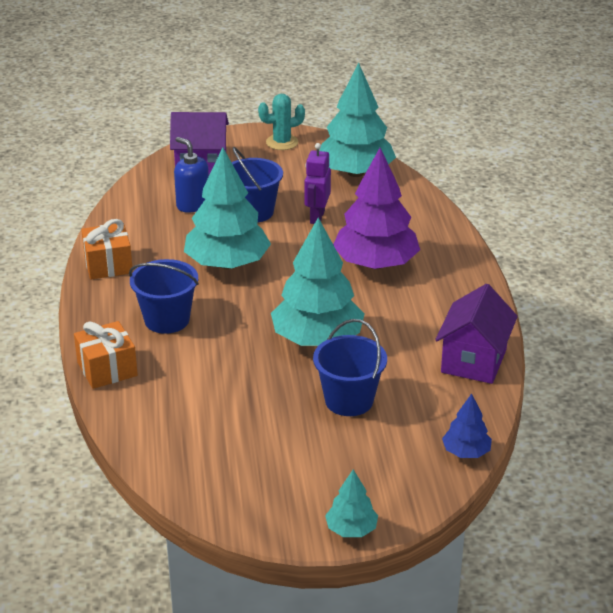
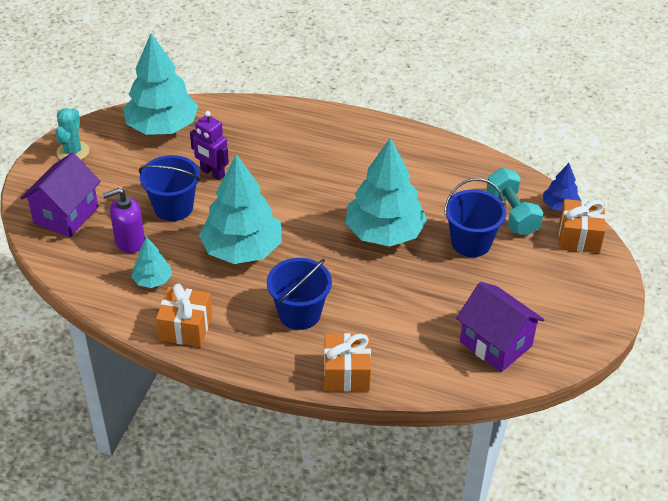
camera: 65 degrees left, 10 degrees up
blue soap dispenser [174,137,209,213] -> purple soap dispenser [102,188,145,253]
turquoise tree [325,469,378,537] -> turquoise tree moved to [131,237,172,288]
purple tree [333,148,420,269] -> none
purple house [435,284,518,384] -> purple house moved to [456,282,545,372]
none -> turquoise dumbbell [486,168,543,236]
none -> orange gift [559,199,606,253]

